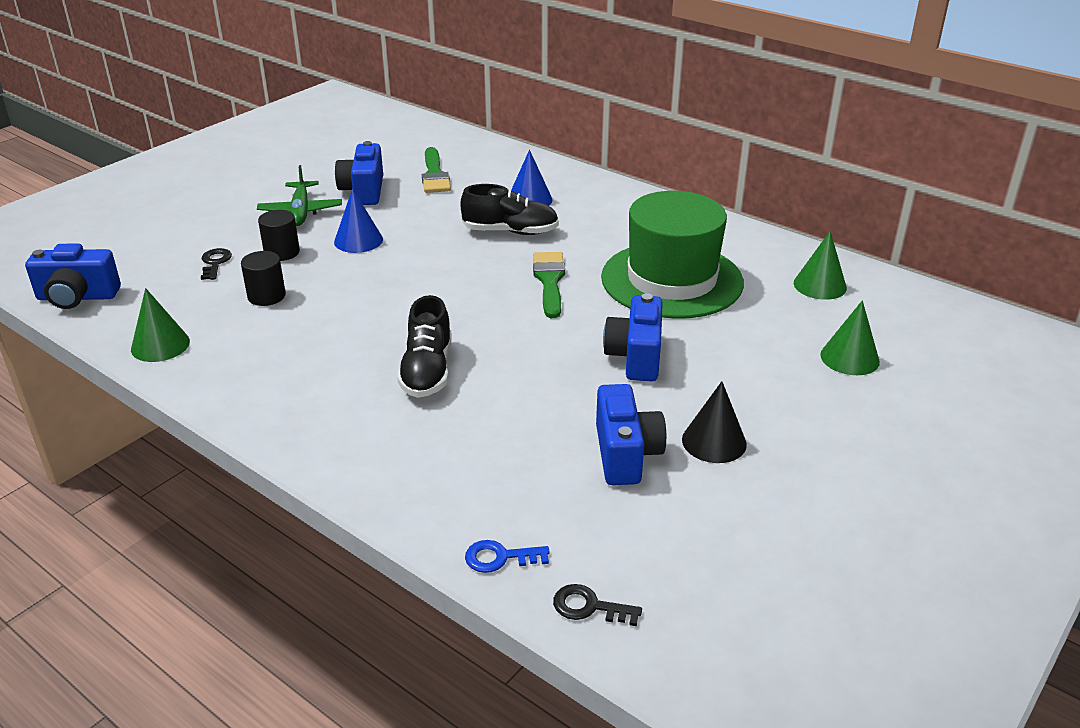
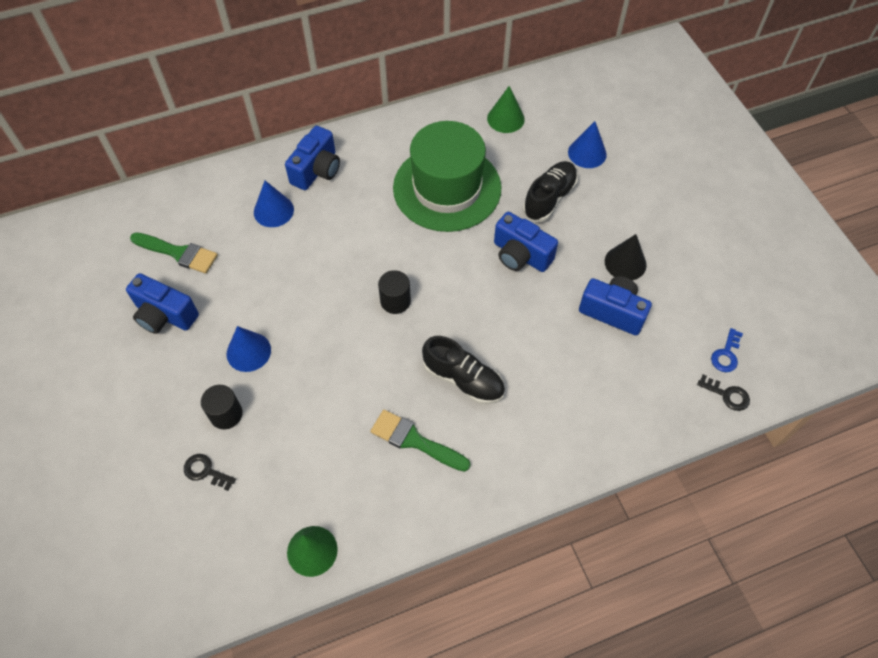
camera: 60 degrees left, 25 degrees up
blue camera [25,243,121,309] -> blue camera moved to [285,126,340,190]
black cylinder [241,251,286,306] -> black cylinder moved to [378,270,411,314]
green plane [257,165,342,226] -> none
black shoe [460,184,559,235] -> black shoe moved to [523,161,578,222]
blue key [465,540,550,573] -> blue key moved to [711,328,743,372]
green brush [533,252,565,318] -> green brush moved to [370,410,471,472]
black key [553,584,642,626] -> black key turned 105 degrees counterclockwise [697,374,750,411]
green cone [820,300,880,375] -> blue cone [568,121,607,168]

